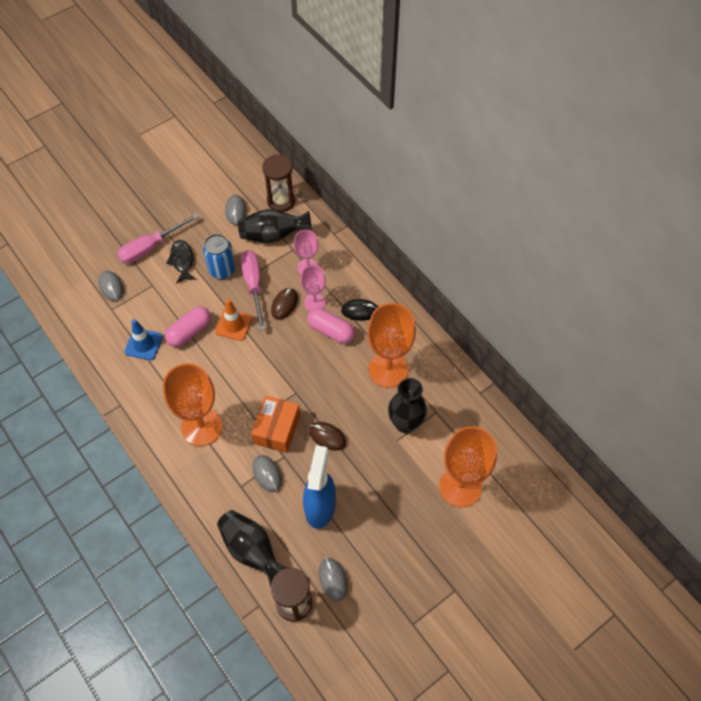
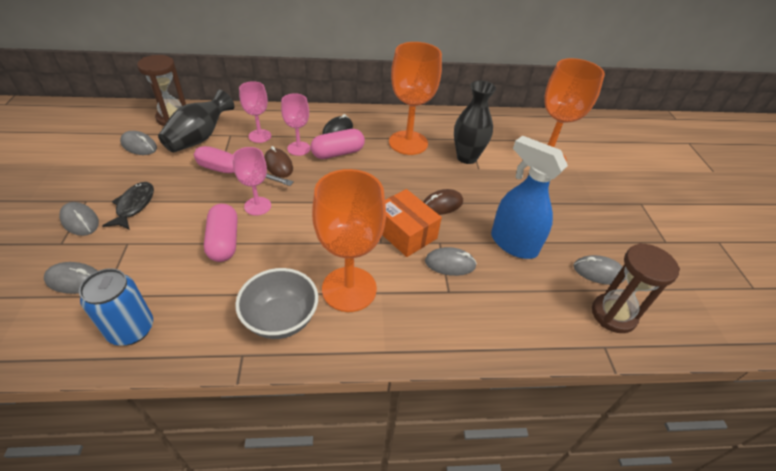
camera: 60 degrees left, 15 degrees down
pink screwdriver [117,213,199,264] -> grey mouse [59,202,99,236]
blue traffic cone [125,319,163,360] -> none
black fish [166,240,196,284] -> black fish turned 75 degrees clockwise [102,182,154,230]
blue can [203,234,235,279] -> blue can moved to [79,268,153,346]
orange traffic cone [215,299,253,341] -> pink goblet [233,147,271,216]
black vase [217,510,288,587] -> none
none -> grey bowl [235,268,318,339]

